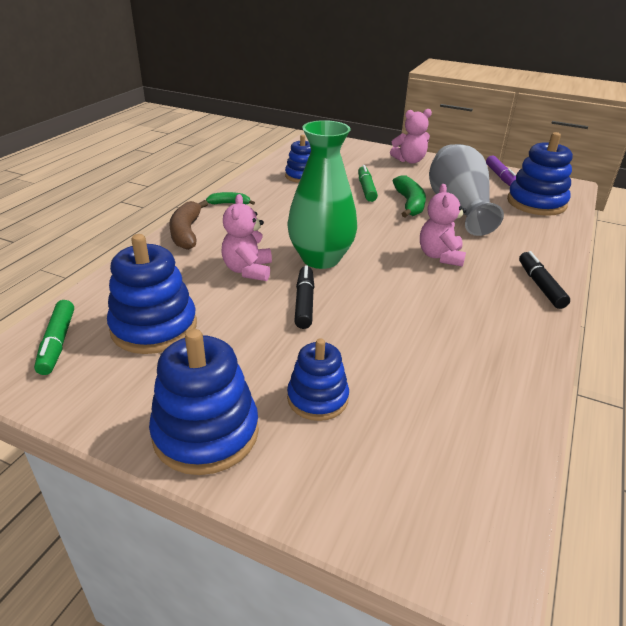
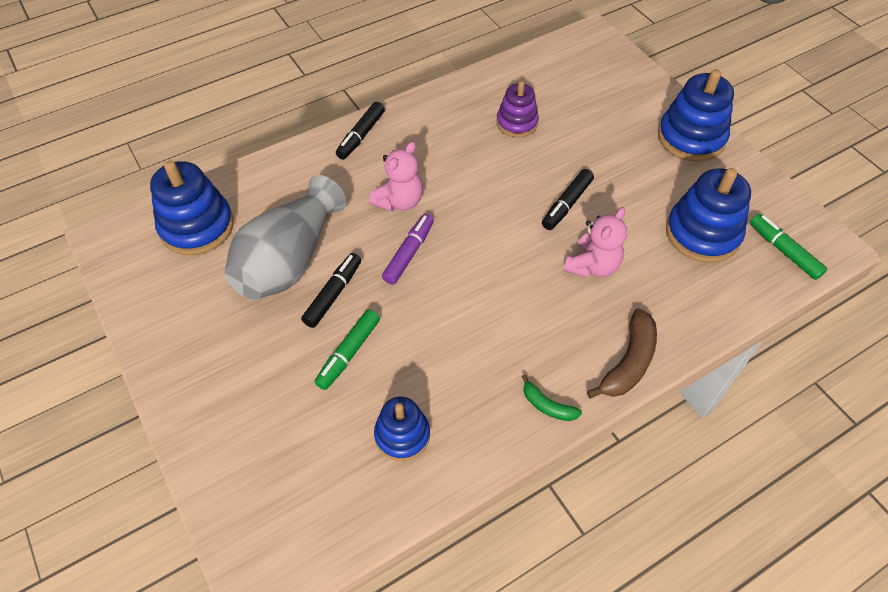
camera: 145 degrees left, 20 degrees up
green marker [34,300,74,375] -> green marker turned 60 degrees counterclockwise [750,214,827,280]
green vase [287,120,357,269] -> none
blue stacking toy [287,338,349,421] -> none
pink teddy bear [390,109,432,164] -> none
green banana [393,175,426,218] -> black marker [301,253,361,328]
purple marker [486,155,516,186] -> purple marker moved to [382,214,434,285]
none -> purple stacking toy [496,81,539,137]

